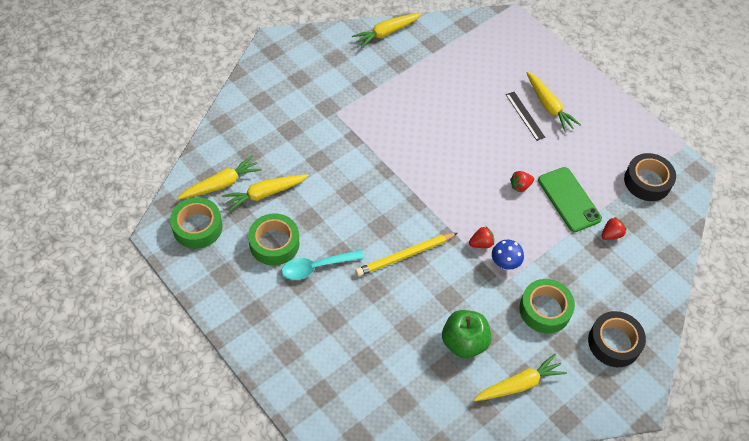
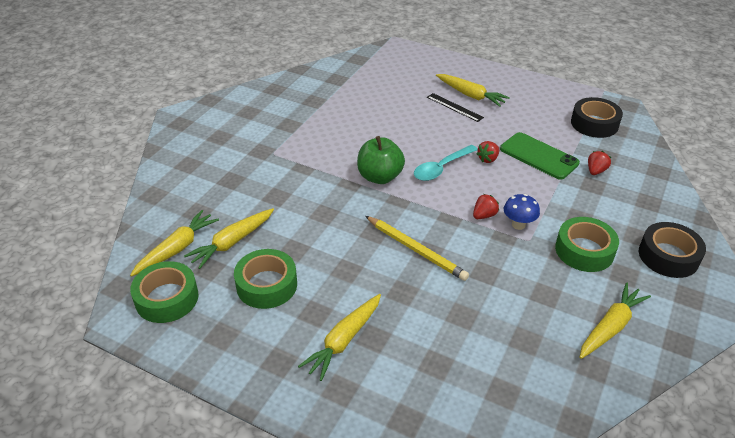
camera: 20 degrees left, 15 degrees down
turquoise spoon [282,250,364,280] -> turquoise spoon moved to [414,145,478,181]
yellow carrot [352,13,422,48] -> yellow carrot moved to [298,294,381,381]
yellow pencil [355,233,457,276] -> yellow pencil turned 90 degrees counterclockwise [365,216,469,281]
green apple [442,310,491,358] -> green apple moved to [357,136,405,184]

